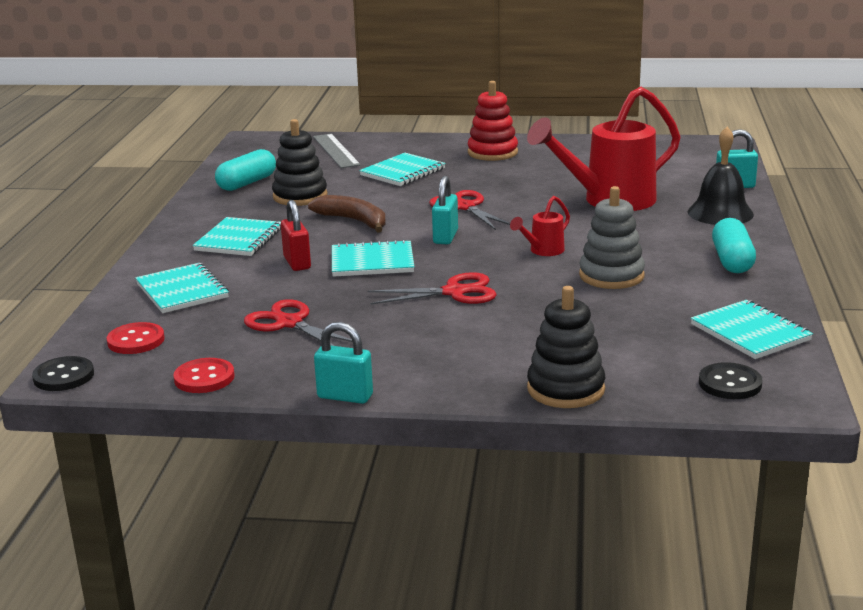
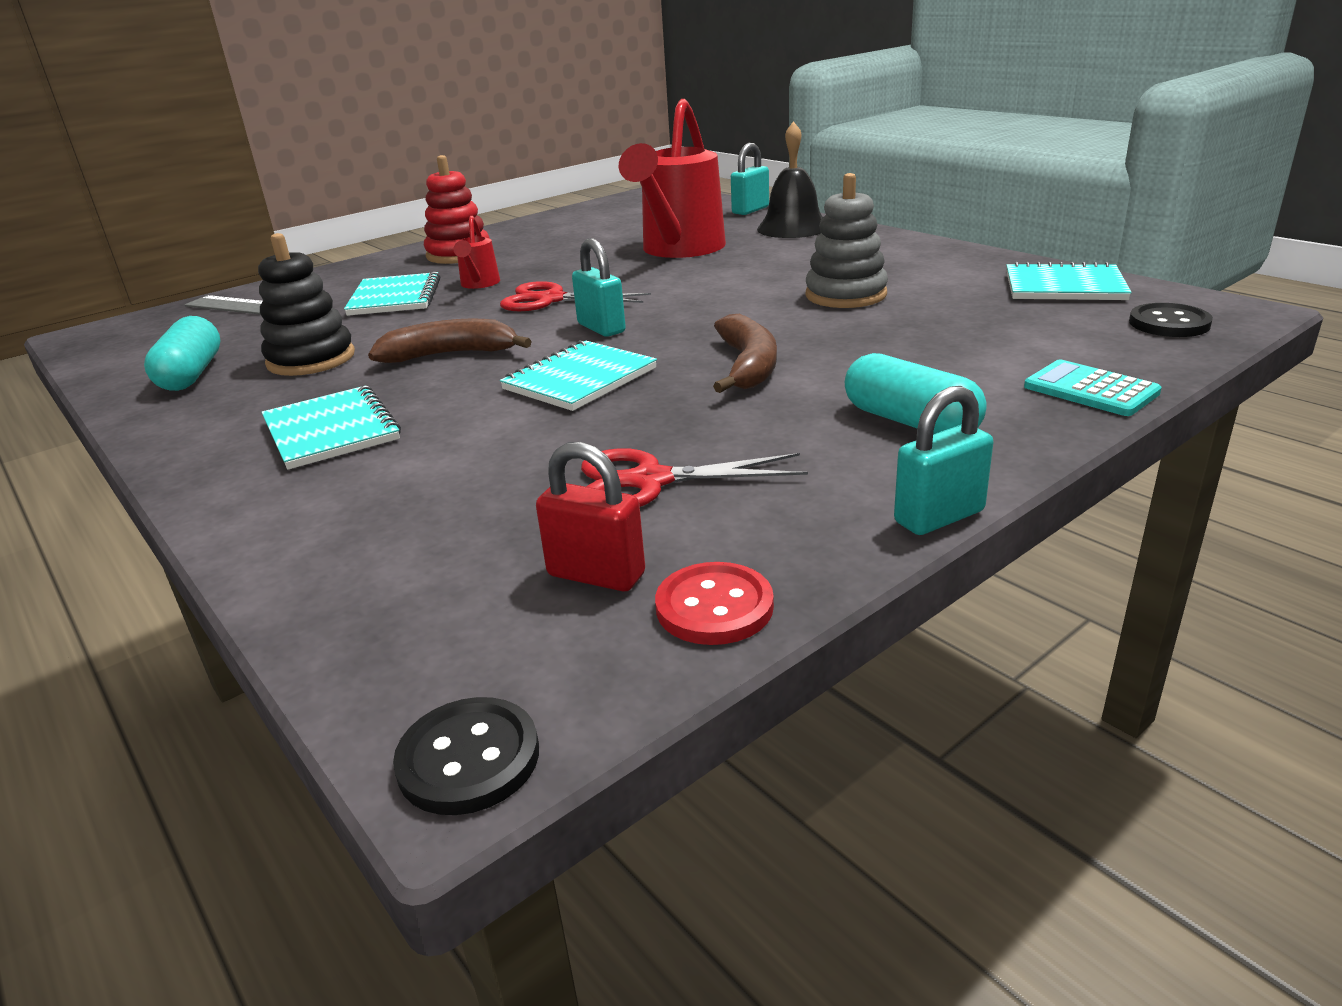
camera: 45 degrees left, 5 degrees up
red button [107,322,165,354] -> none
turquoise notebook [135,263,229,313] -> none
red padlock [281,200,311,271] -> red padlock moved to [536,442,645,591]
red scissors [368,272,497,305] -> brown banana [713,314,777,393]
red watering can [510,196,570,256] -> red watering can moved to [453,216,500,289]
black stacking toy [527,286,605,408] -> turquoise calculator [1024,359,1162,416]
turquoise capsule [712,218,756,273] -> turquoise capsule moved to [845,353,987,434]

